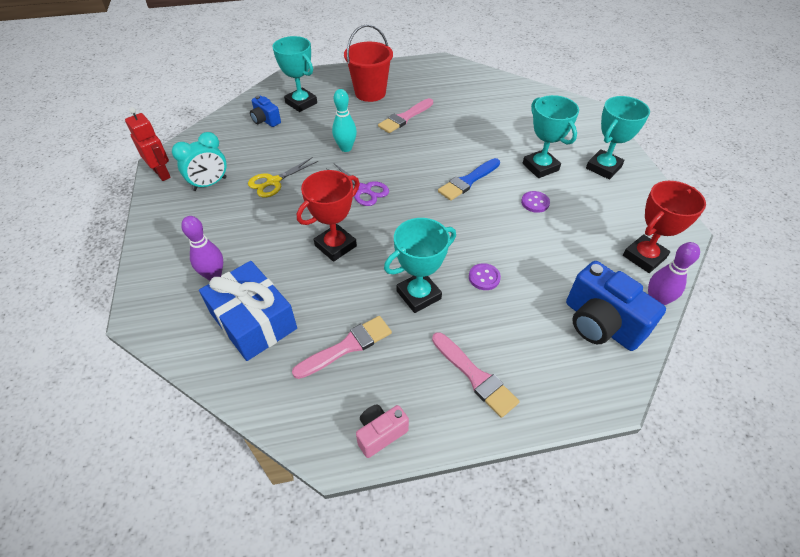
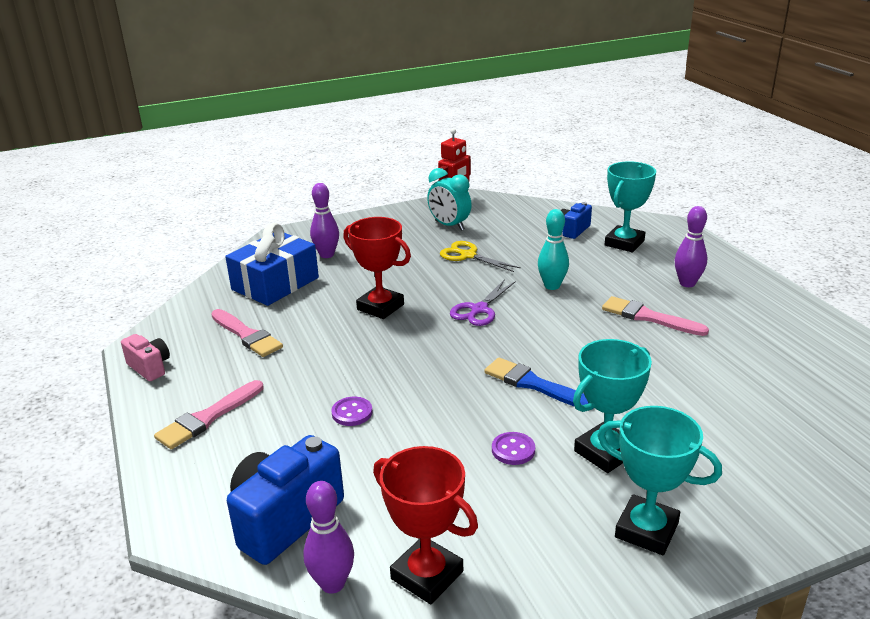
camera: 80 degrees right, 20 degrees down
red bucket [344,24,393,102] -> purple bowling pin [675,206,707,287]
turquoise trophy [384,218,456,313] -> none

